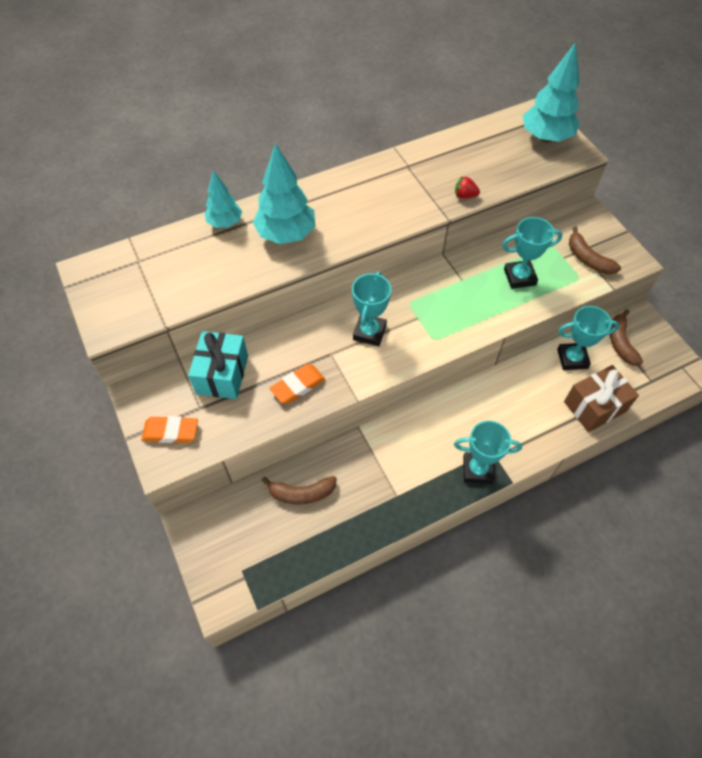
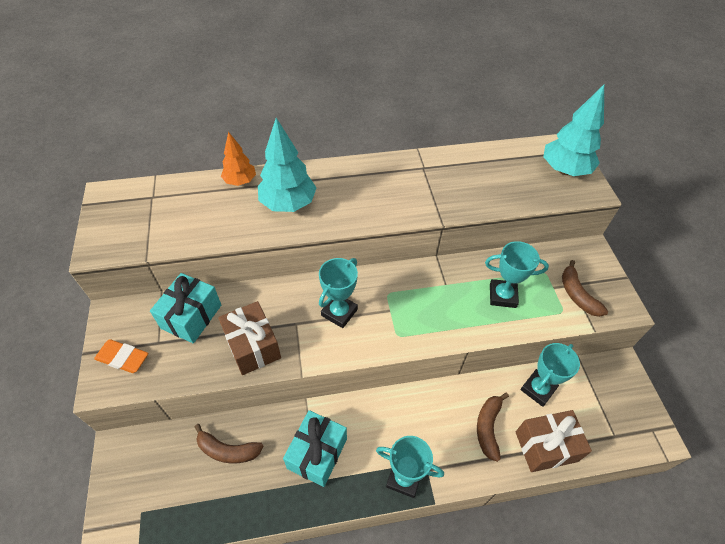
camera: 15 degrees right, 5 degrees down
turquoise tree [205,170,242,228] -> orange tree [221,131,256,186]
orange eraser [270,364,325,404] -> brown gift [218,301,281,375]
red strawberry [455,176,480,198] -> none
turquoise trophy [557,306,619,370] -> turquoise trophy turned 60 degrees counterclockwise [520,343,580,407]
brown banana [610,310,643,366] -> brown banana moved to [477,393,509,462]
none -> turquoise gift [283,410,347,487]

